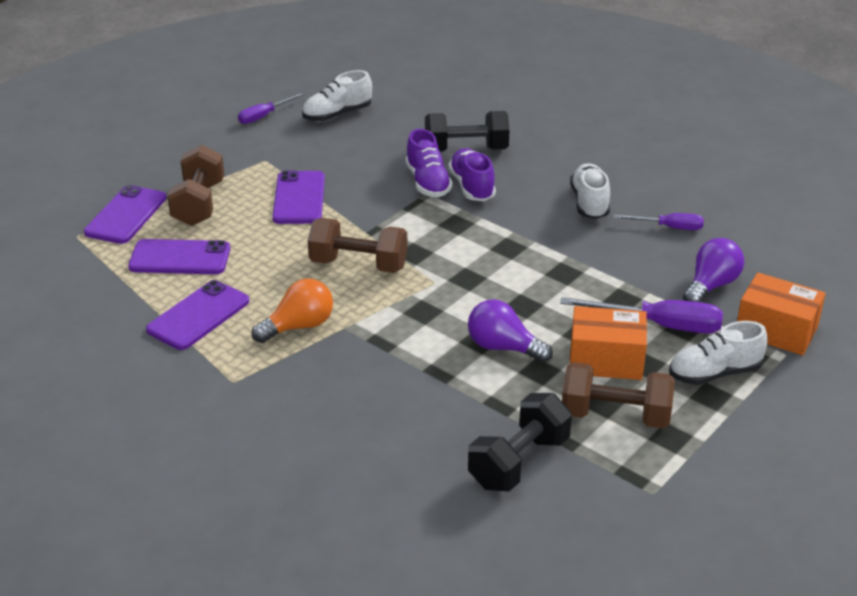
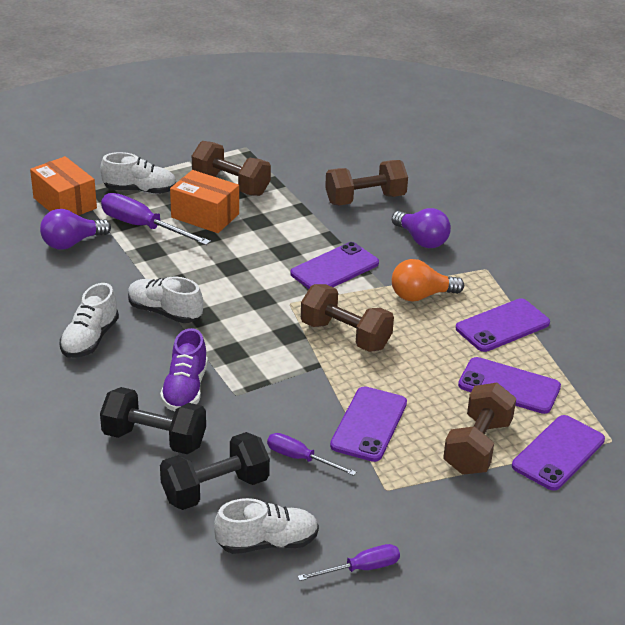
camera: 160 degrees left, 0 degrees up
purple shoe [406,129,453,197] -> none
purple light bulb [468,299,553,363] -> purple light bulb moved to [392,208,451,248]
black dumbbell [468,393,572,492] -> black dumbbell moved to [160,432,270,510]
purple screwdriver [614,213,704,230] -> purple screwdriver moved to [267,433,356,476]
none -> white shoe [128,277,203,323]
none -> purple phone [290,242,379,289]
none -> brown dumbbell [325,160,408,205]

